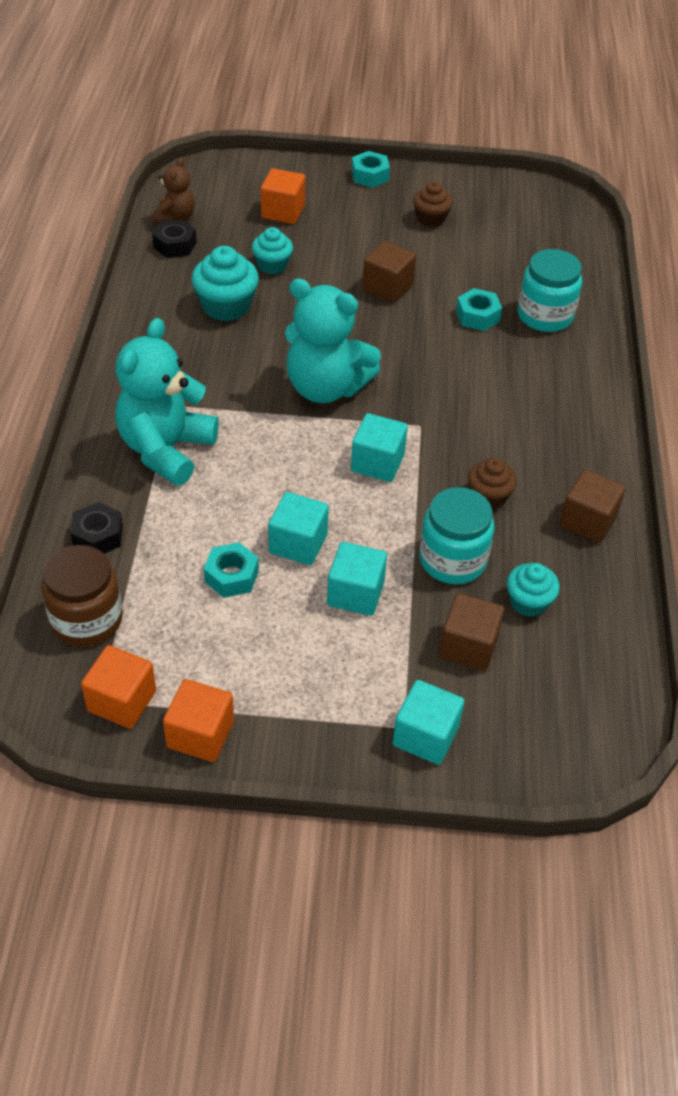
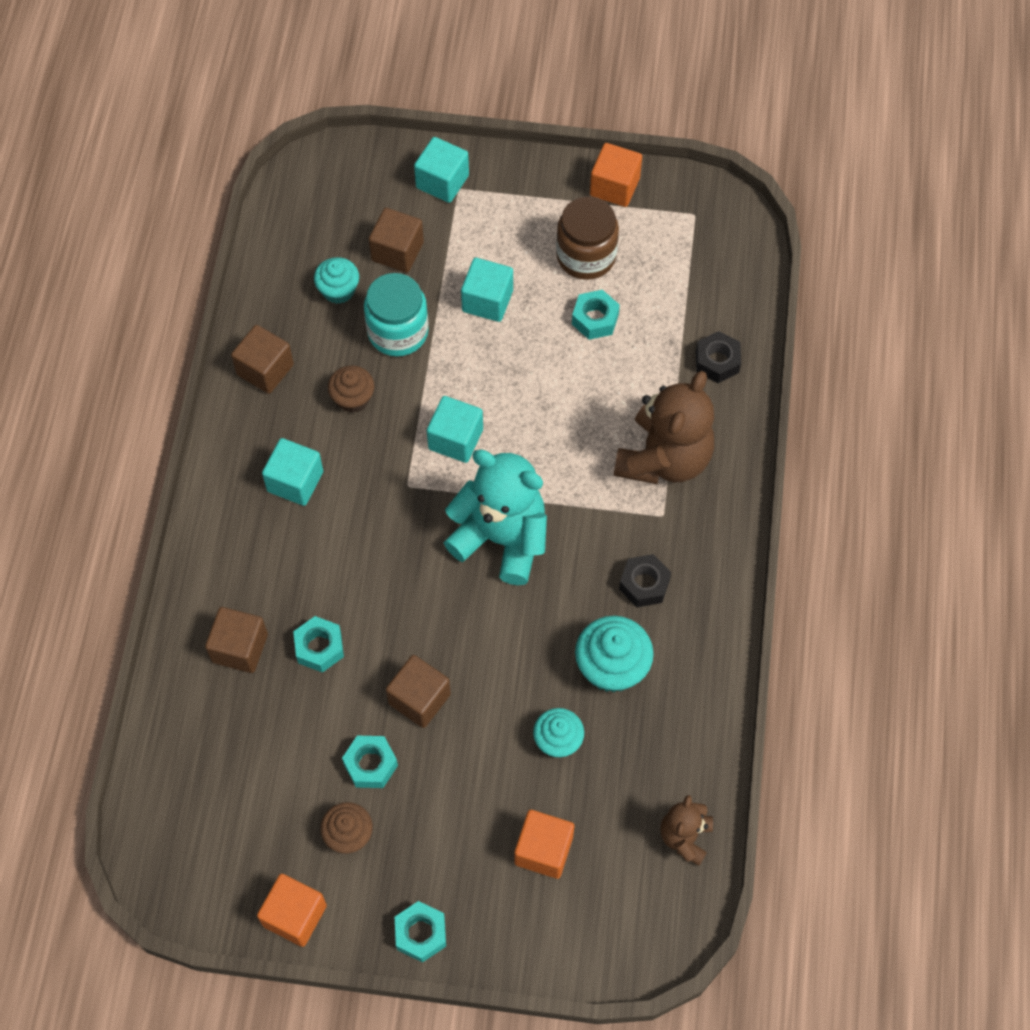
camera: 175 degrees left, 15 degrees up
brown jar [41,545,123,646] -> brown jar moved to [556,196,619,280]
orange cube [81,645,156,729] -> orange cube moved to [257,874,327,947]
turquoise teddy bear [115,318,219,486] -> brown teddy bear [614,371,714,484]
black nut [152,219,197,258] -> black nut moved to [619,554,671,607]
turquoise cube [268,492,329,565] -> turquoise cube moved to [262,438,323,506]
turquoise jar [518,249,582,332] -> brown cube [205,607,268,673]
none -> turquoise nut [342,736,398,788]

